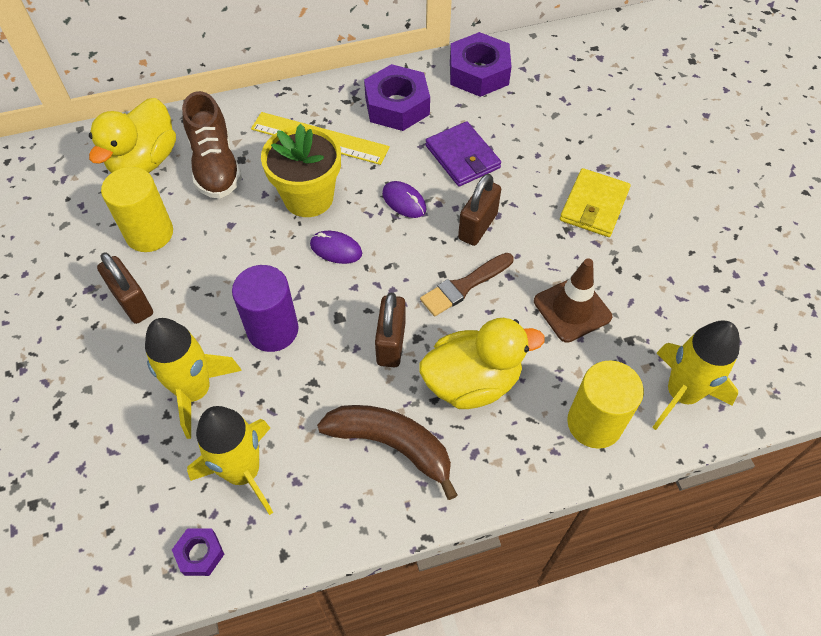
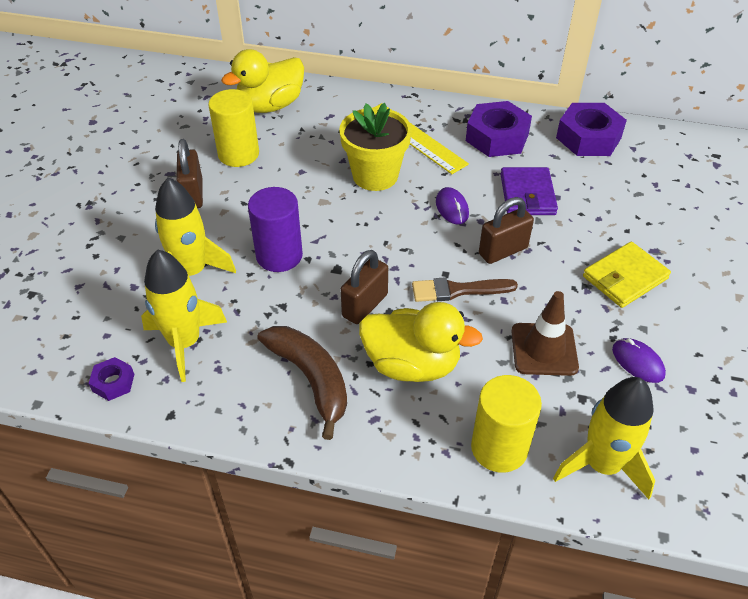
camera: 30 degrees right, 10 degrees down
brown shoe [182,91,242,198] -> none
purple mouse [310,231,362,264] -> purple mouse moved to [612,338,666,383]

